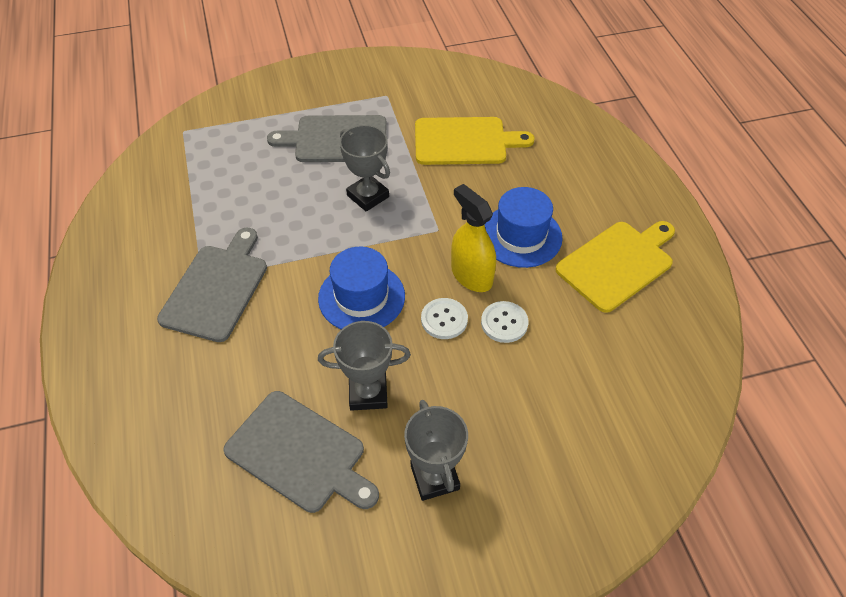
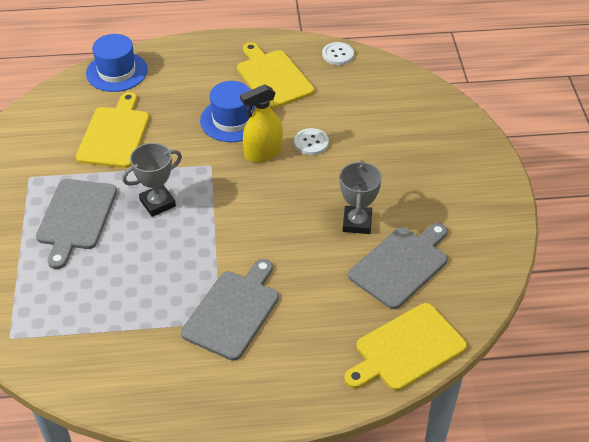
camera: 80 degrees left, 5 degrees down
grey cutting board [157,228,267,342] -> grey cutting board turned 90 degrees clockwise [181,259,279,361]
blue hat [318,247,405,329] -> blue hat moved to [86,34,148,92]
grey trophy [404,400,468,501] -> none
white button [421,298,468,339] -> white button moved to [322,42,354,65]
none -> yellow cutting board [345,303,467,391]

